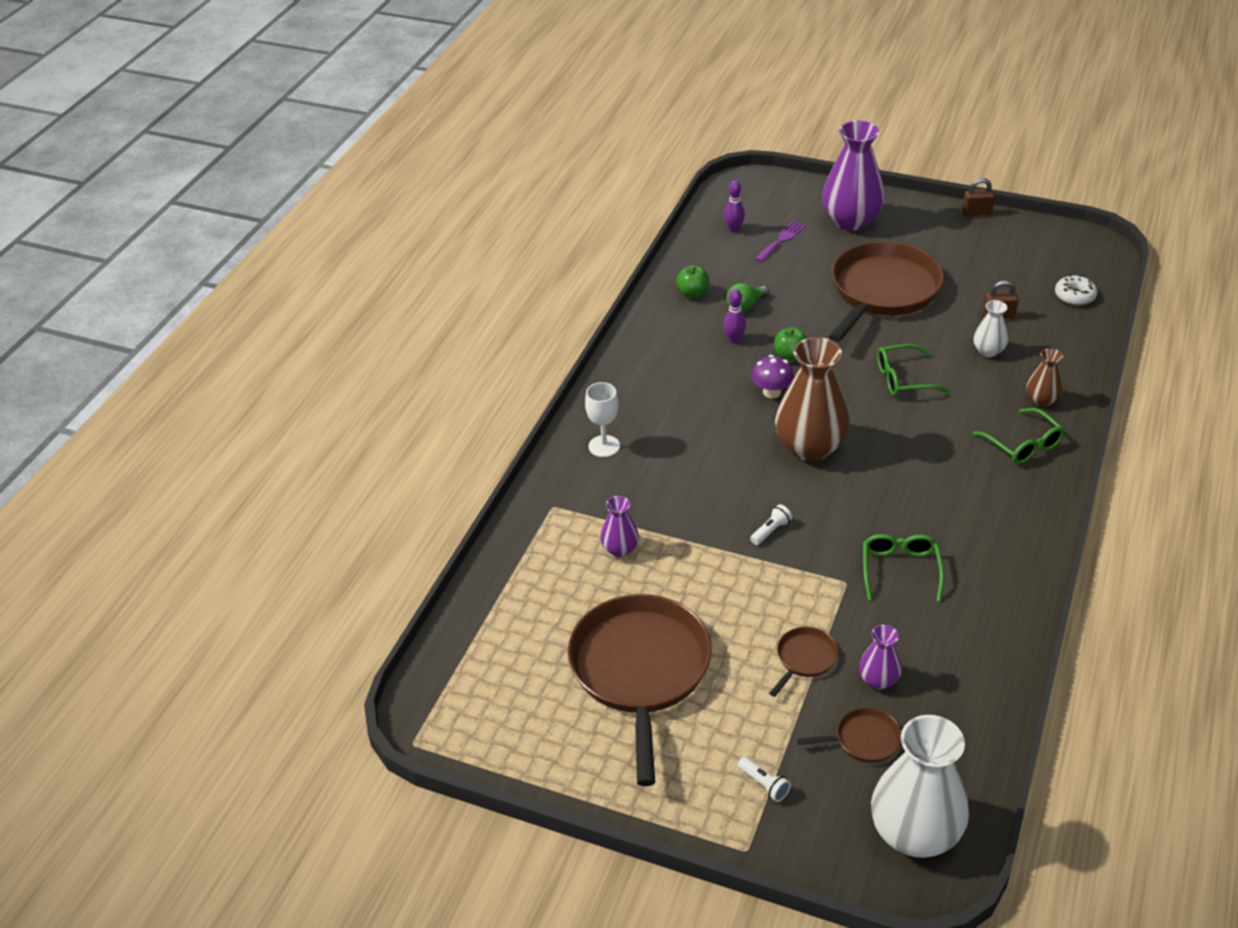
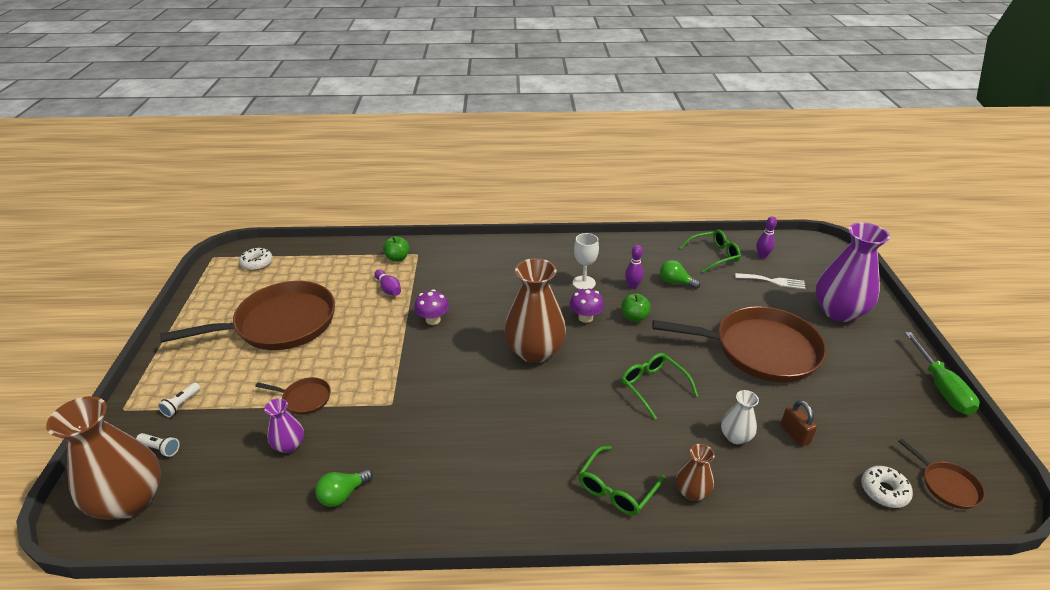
camera: 65 degrees right, 5 degrees down
white goblet [585,382,620,457] -> white goblet moved to [573,233,599,290]
purple vase [600,496,639,557] -> purple bowling pin [374,269,401,296]
green apple [676,265,709,298] -> green apple moved to [383,236,410,262]
white flashlight [750,504,792,545] -> white flashlight moved to [136,433,180,457]
purple fork [755,220,806,262] -> white fork [735,273,806,289]
brown pan [797,707,901,763] -> brown pan moved to [898,439,985,509]
green glasses [863,534,944,602] -> green glasses moved to [680,230,741,273]
white vase [871,715,969,858] -> brown vase [46,396,161,520]
brown padlock [962,178,995,216] -> green screwdriver [905,332,979,415]
none -> white donut [239,248,273,271]
none -> green light bulb [315,469,373,507]
none -> purple mushroom [414,289,449,325]

